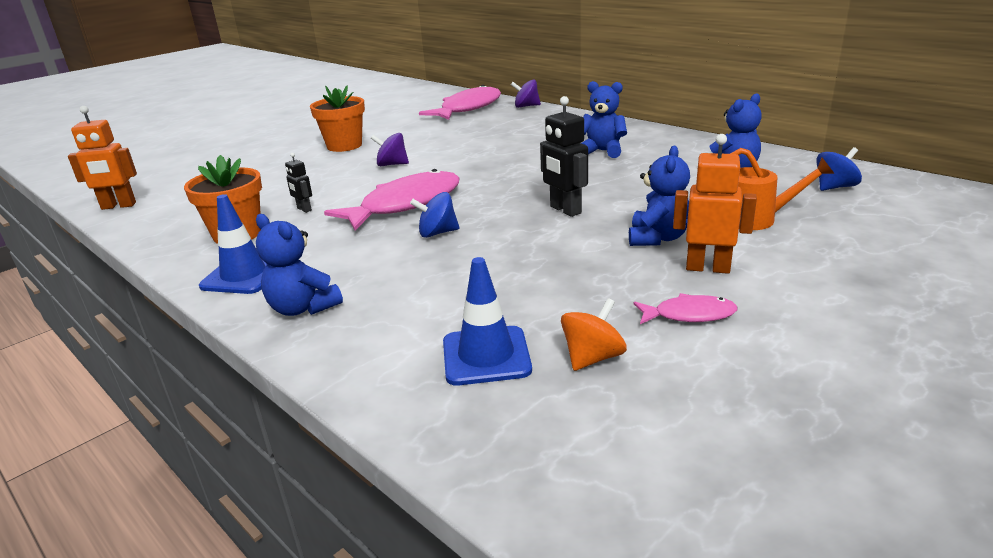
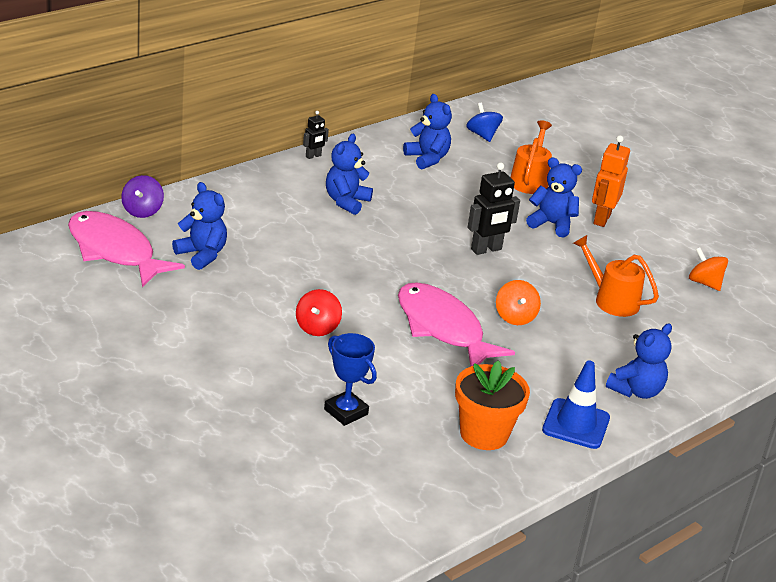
camera: 90 degrees left, 5 degrees up
orange robot [68,106,137,210] -> none
black robot [285,153,312,213] -> black robot moved to [303,111,329,159]
orange flower pot [310,85,365,152] -> none
purple spinning top [371,133,409,166] -> red spinning top [296,289,342,336]
blue spinning top [410,192,459,238] -> orange spinning top [496,280,541,325]
blue traffic cone [443,257,532,385] -> none
pink fish [633,293,737,324] -> none
none -> blue teddy bear [172,182,227,270]
none -> blue trophy [324,333,377,426]
none -> orange watering can [573,235,659,317]

